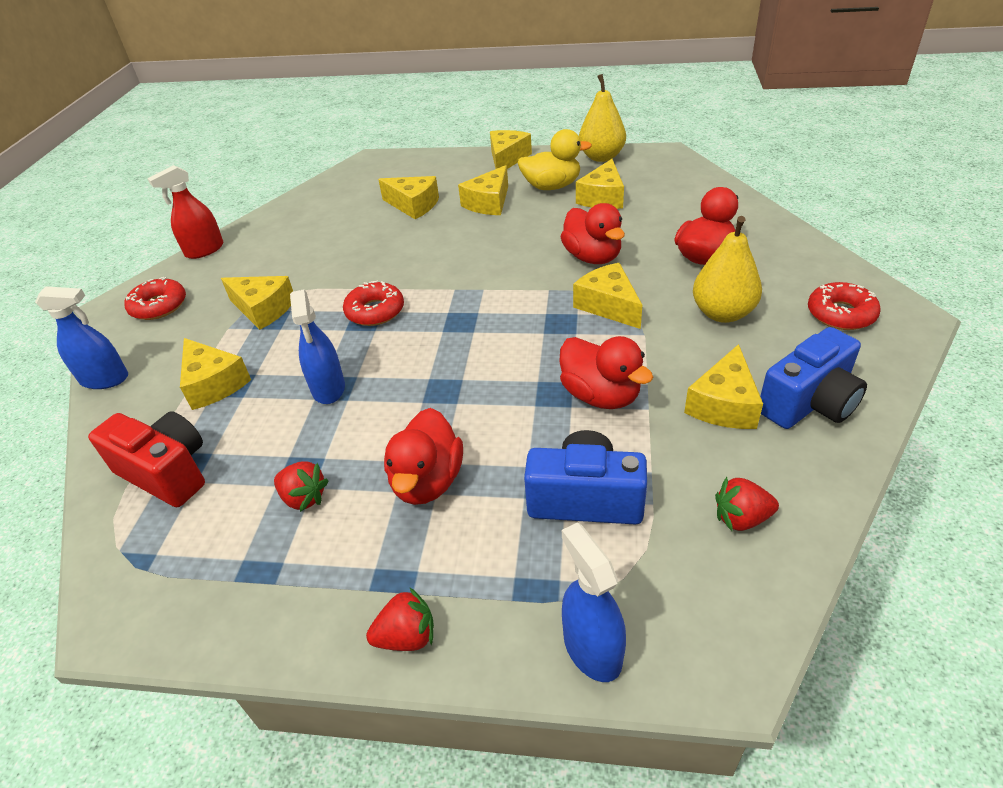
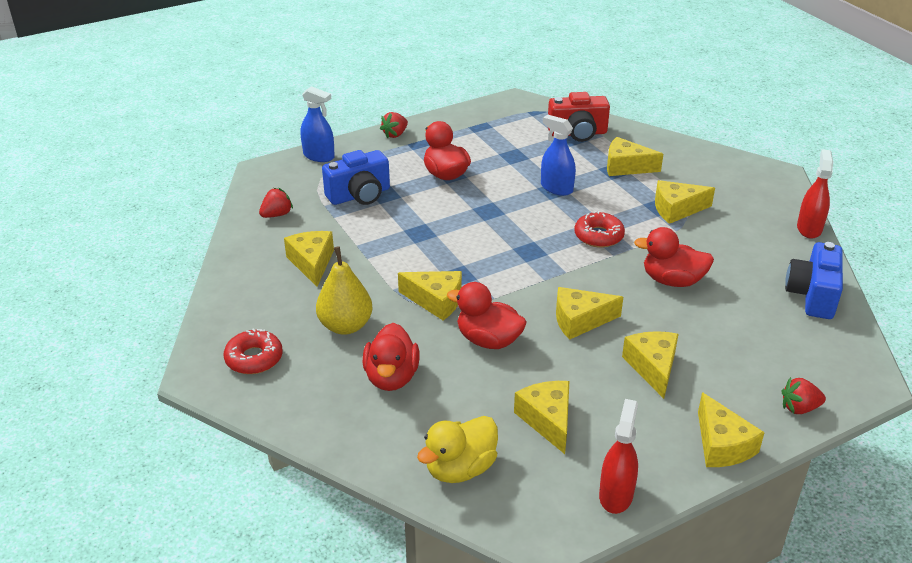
camera: 140 degrees right, 5 degrees down
blue spray bottle [35,286,128,389] -> none
red donut [124,277,186,320] -> none
red strawberry [274,461,329,512] -> red strawberry moved to [782,377,826,414]
yellow cheese [378,176,439,219] -> yellow cheese moved to [556,287,623,340]
yellow duck [517,129,592,190] -> yellow duck moved to [417,416,498,483]
red duck [559,336,653,409] -> red duck moved to [634,227,714,287]
yellow pear [579,74,626,162] -> red spray bottle [599,399,638,514]
blue camera [760,327,867,429] -> blue camera moved to [785,242,843,319]

